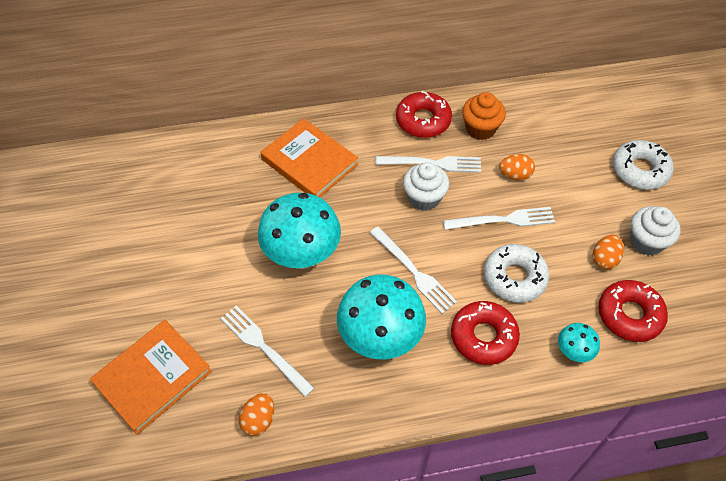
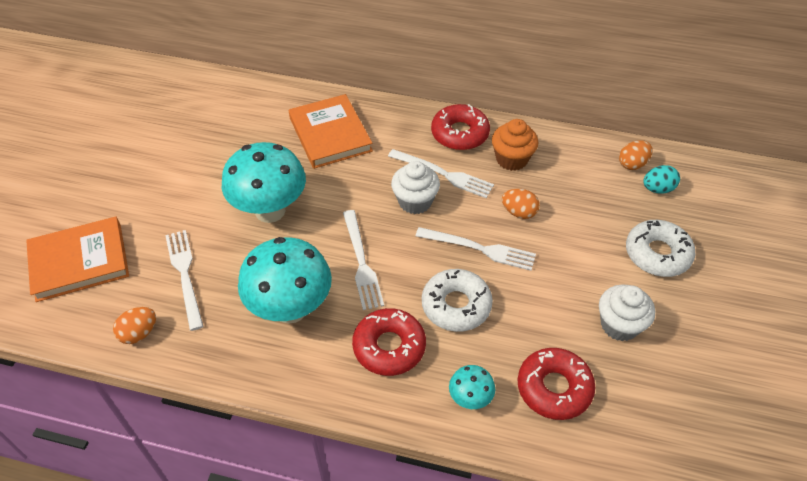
camera: 25 degrees right, 5 degrees down
orange egg [592,235,624,270] -> orange egg moved to [619,140,652,170]
none -> turquoise egg [643,165,680,194]

